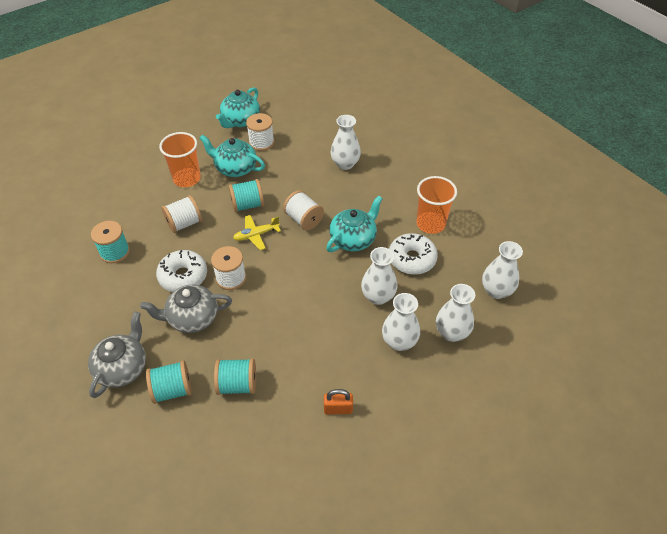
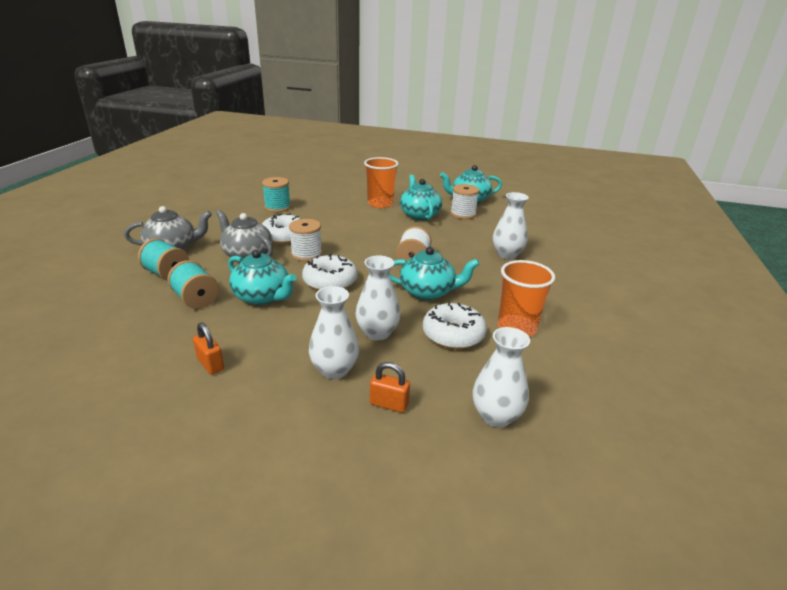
camera: 50 degrees right, 20 degrees down
white spool [162,195,202,233] -> none
turquoise spool [229,179,264,212] -> none
yellow plane [233,215,281,250] -> none
white vase [436,284,475,342] -> orange padlock [370,362,410,413]
none -> turquoise teapot [228,250,296,305]
none -> white donut [302,254,358,290]

